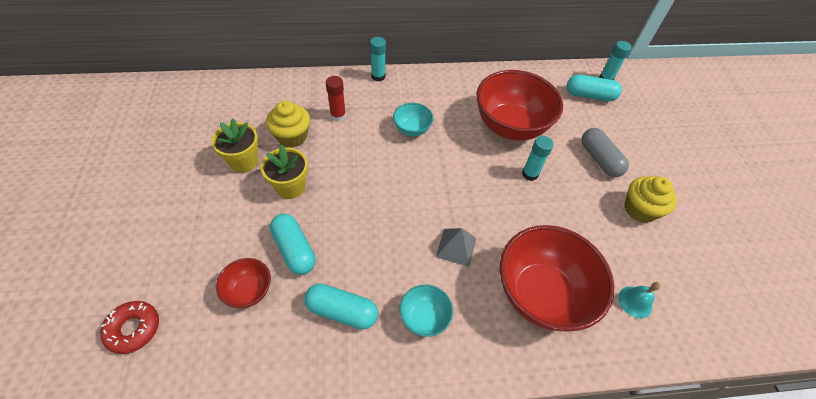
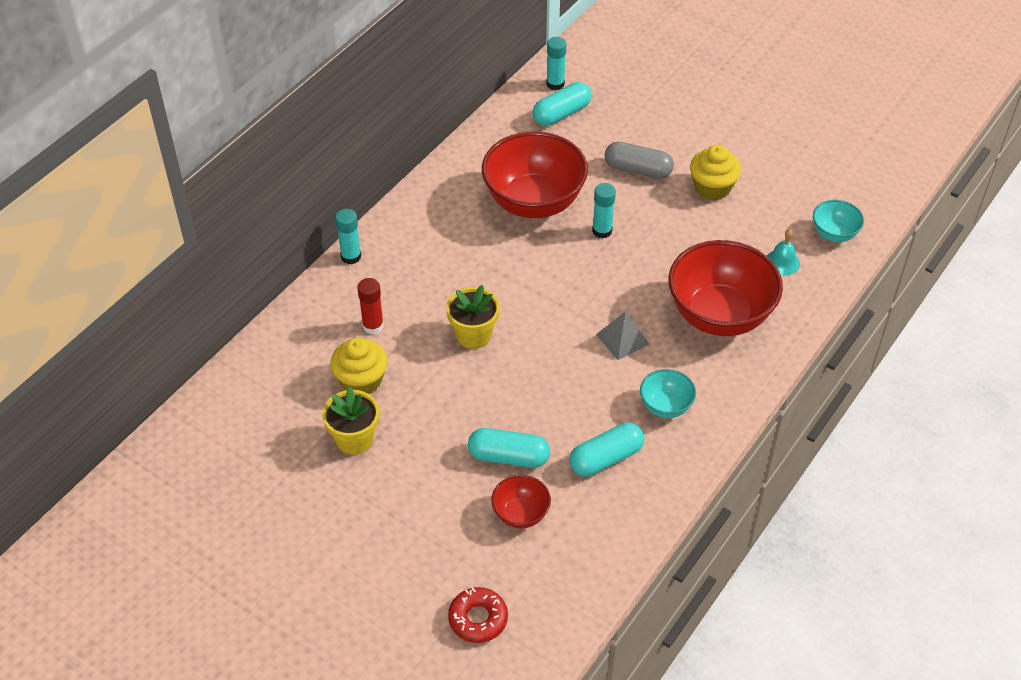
camera: 45 degrees left, 5 degrees down
yellow flower pot [261,144,308,199] -> yellow flower pot moved to [446,285,500,349]
turquoise bowl [393,103,433,136] -> turquoise bowl moved to [813,200,864,242]

